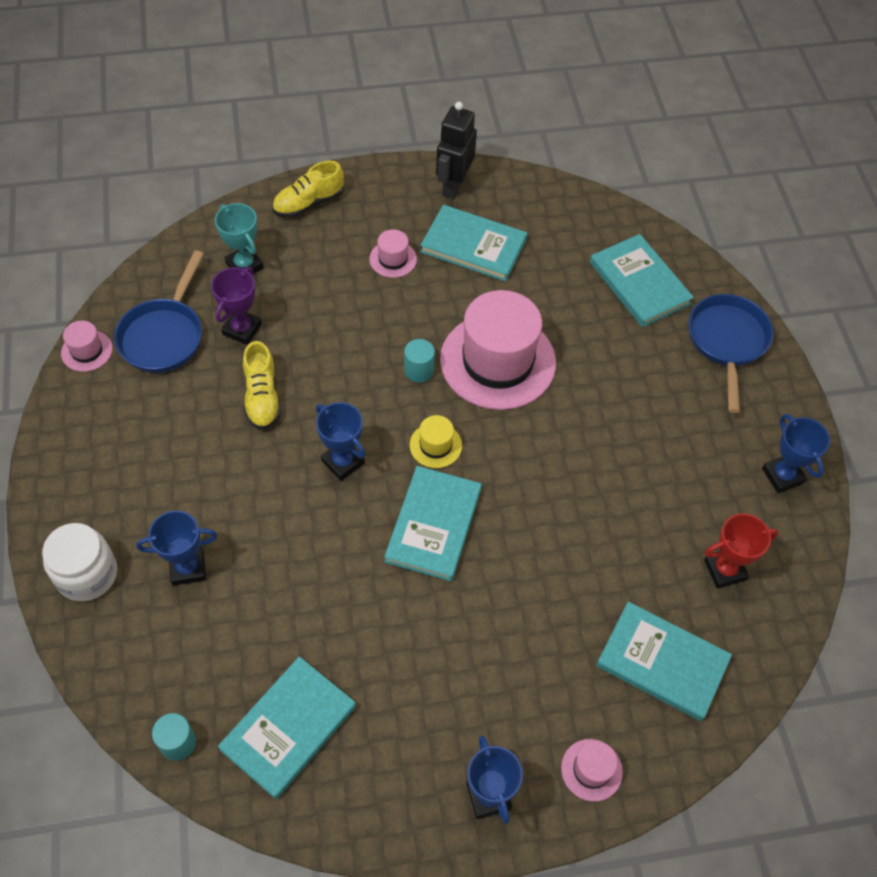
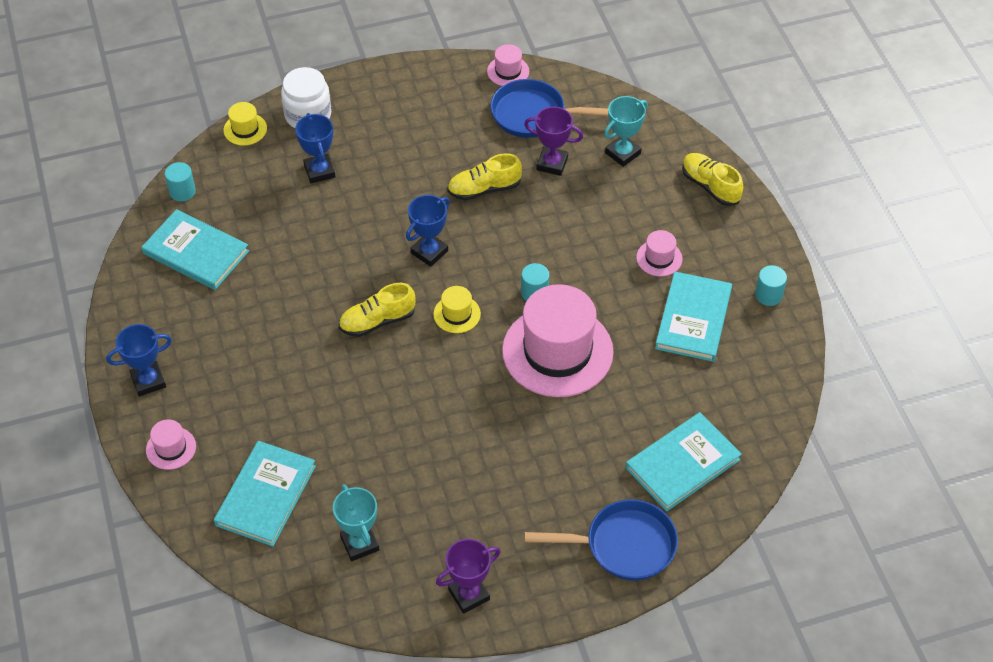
camera: 85 degrees right, 5 degrees down
turquoise book [384,466,482,581] -> yellow shoe [339,283,416,337]
black robot [436,102,477,199] -> turquoise cylinder [755,265,787,306]
red trophy [704,513,778,588] -> turquoise trophy [333,484,379,561]
blue trophy [762,414,830,493] -> purple trophy [436,539,501,614]
none -> yellow hat [224,102,267,146]

